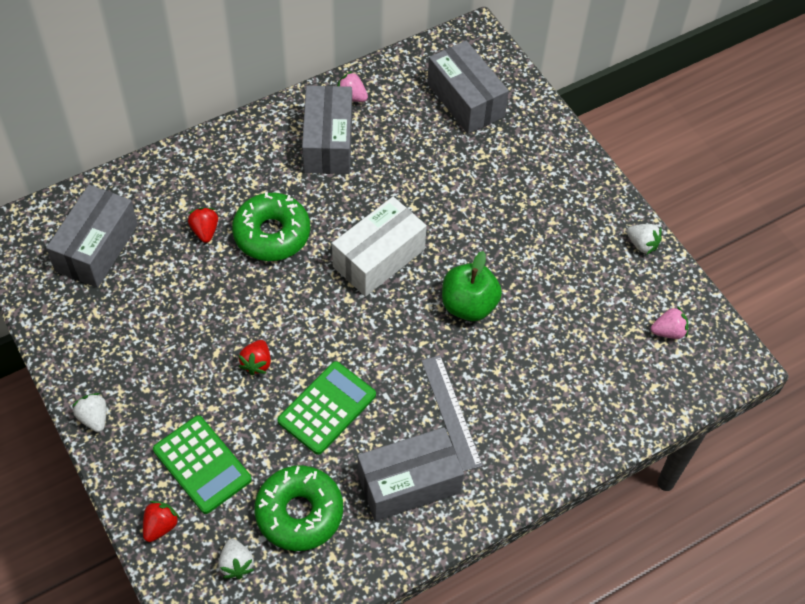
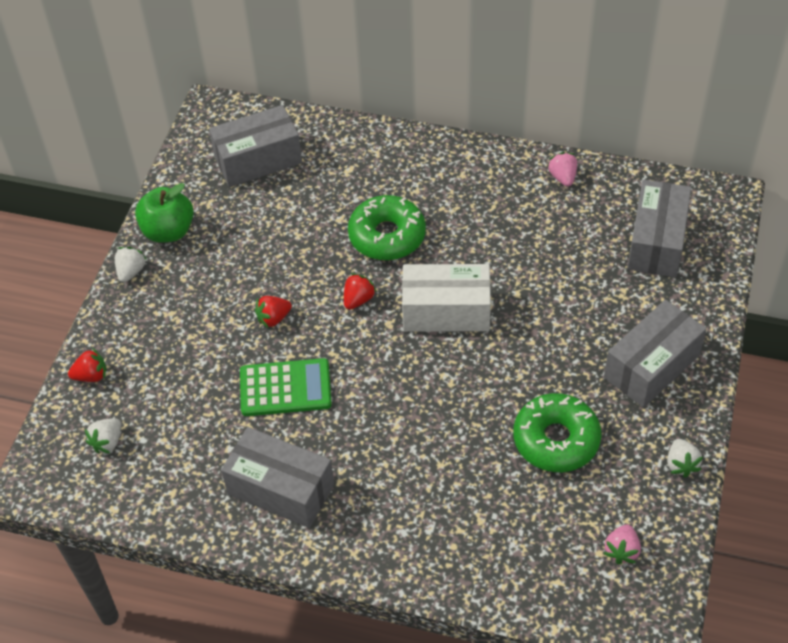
camera: 50 degrees right, 5 degrees down
green calculator [153,415,252,514] -> none
red strawberry [188,207,218,243] -> red strawberry moved to [344,273,377,310]
green donut [254,465,343,551] -> green donut moved to [513,393,601,472]
grey box [302,86,352,174] -> grey box moved to [604,300,707,408]
grey ruler [422,356,483,472] -> none
green apple [442,251,502,321] -> green apple moved to [135,183,194,243]
pink strawberry [651,307,688,339] -> pink strawberry turned 75 degrees clockwise [603,524,641,564]

